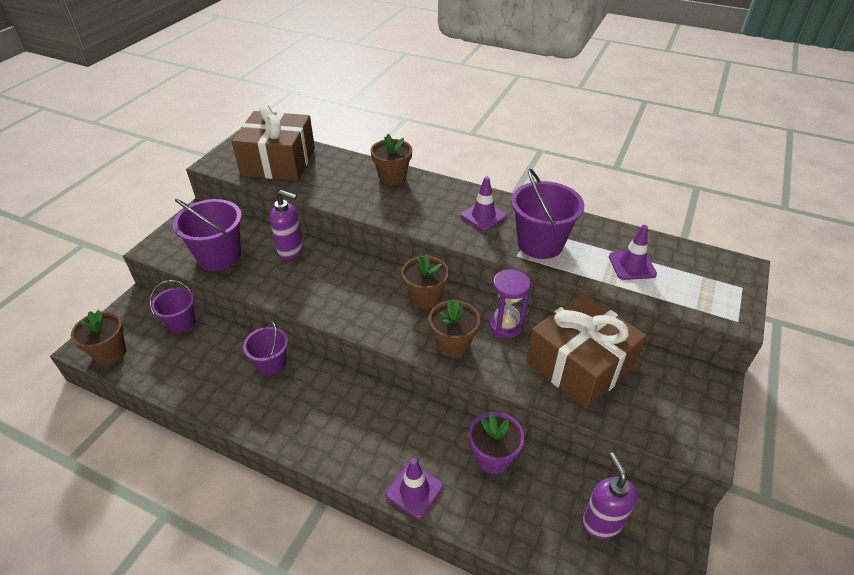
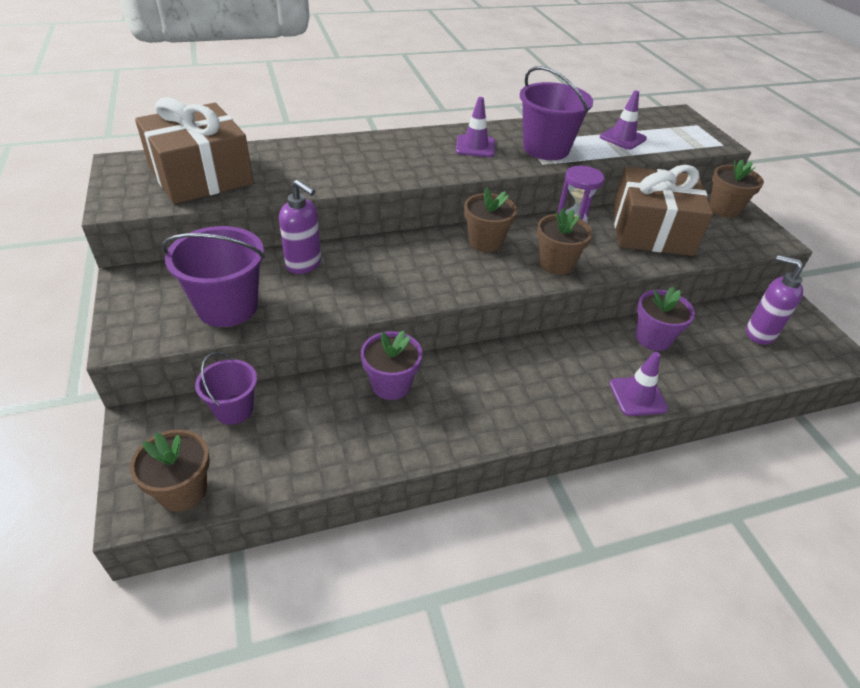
camera: 45 degrees left, 0 degrees up
purple bucket [243,321,288,376] -> purple flower pot [361,331,422,400]
purple soap dispenser [270,190,303,260] -> purple soap dispenser turned 60 degrees clockwise [279,179,321,274]
brown flower pot [371,134,412,186] -> brown flower pot moved to [709,160,764,218]

